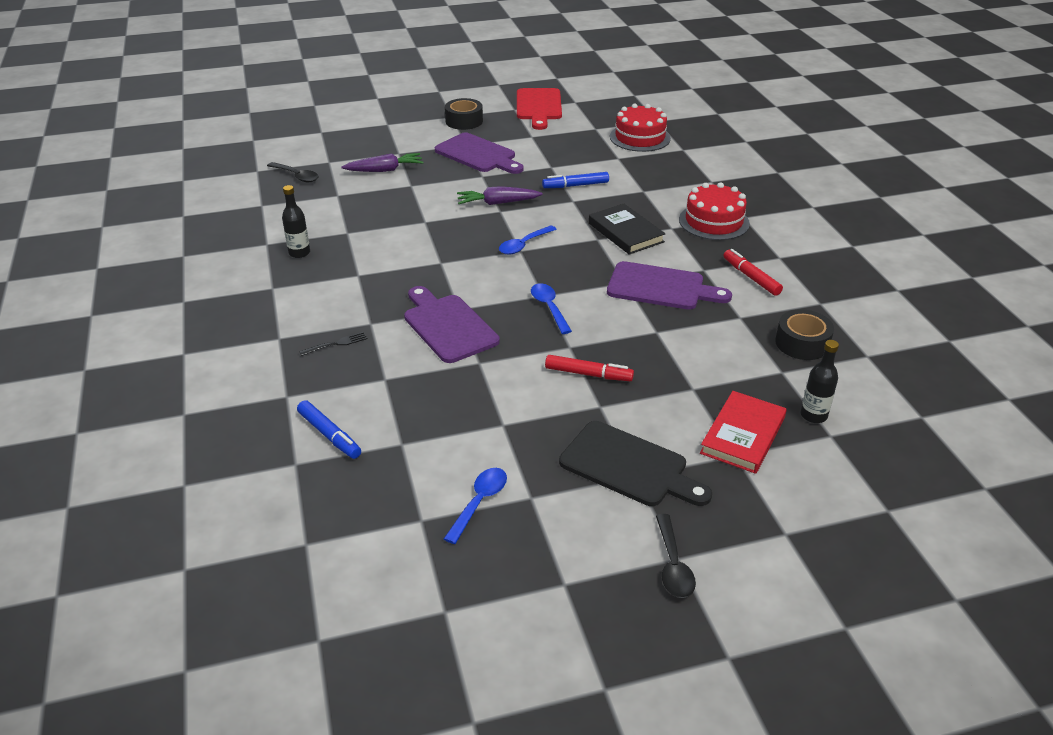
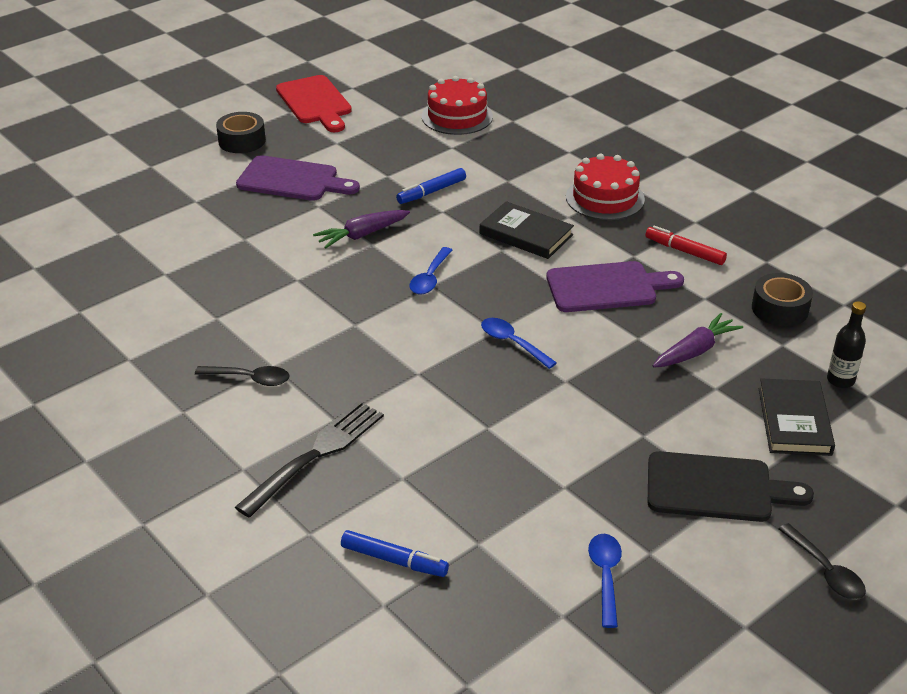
camera: 25 degrees left, 0 degrees up
black spoon [267,162,319,182] -> black spoon moved to [195,366,289,386]
black bottle [282,185,310,258] -> none
black fork [299,332,367,356] -> black fork [235,401,384,517], size x2.31
purple carrot [341,153,424,172] -> purple carrot moved to [653,313,743,368]
purple cutting board [404,286,500,363] -> none
red marker [545,355,634,381] -> none
red book [700,391,787,474] -> black book [759,378,835,456]

